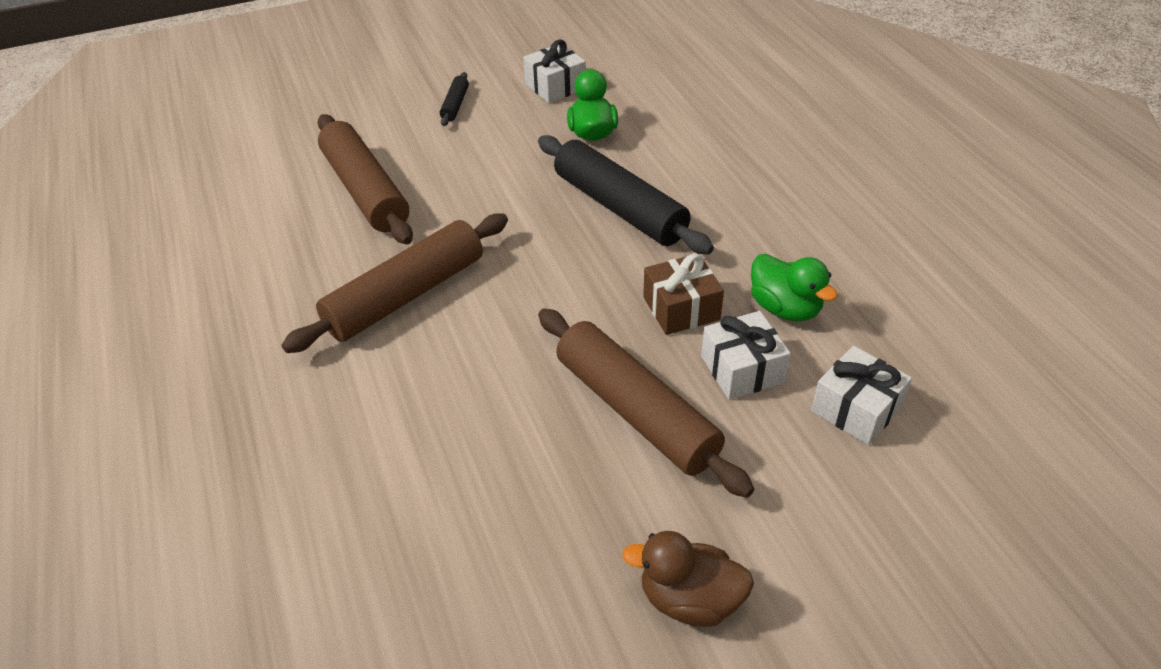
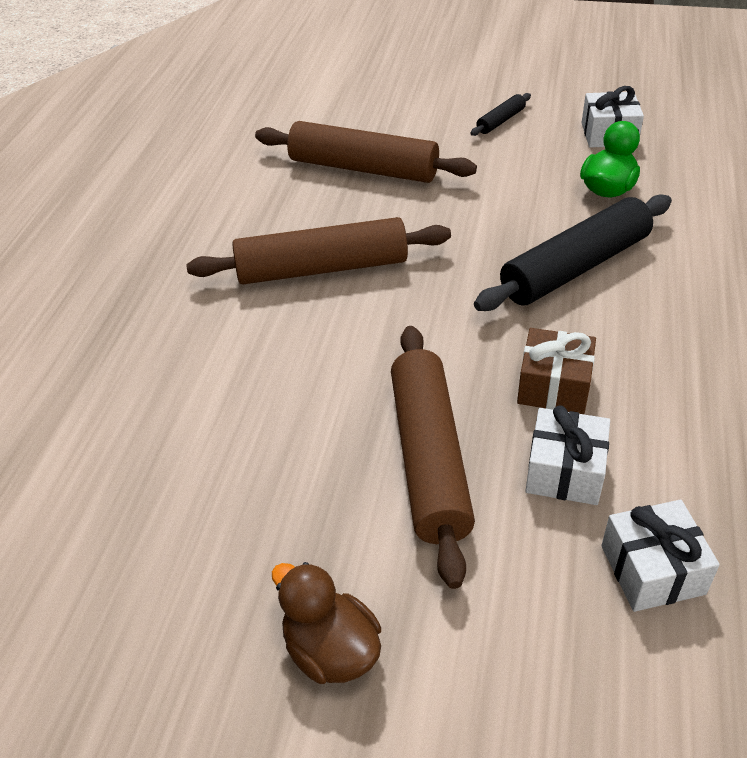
camera: 35 degrees right, 0 degrees up
brown rolling pin [317,114,413,245] -> brown rolling pin turned 75 degrees counterclockwise [255,121,477,183]
black rolling pin [538,135,714,254] -> black rolling pin turned 60 degrees clockwise [474,194,672,311]
green duck [751,254,838,321] -> none

